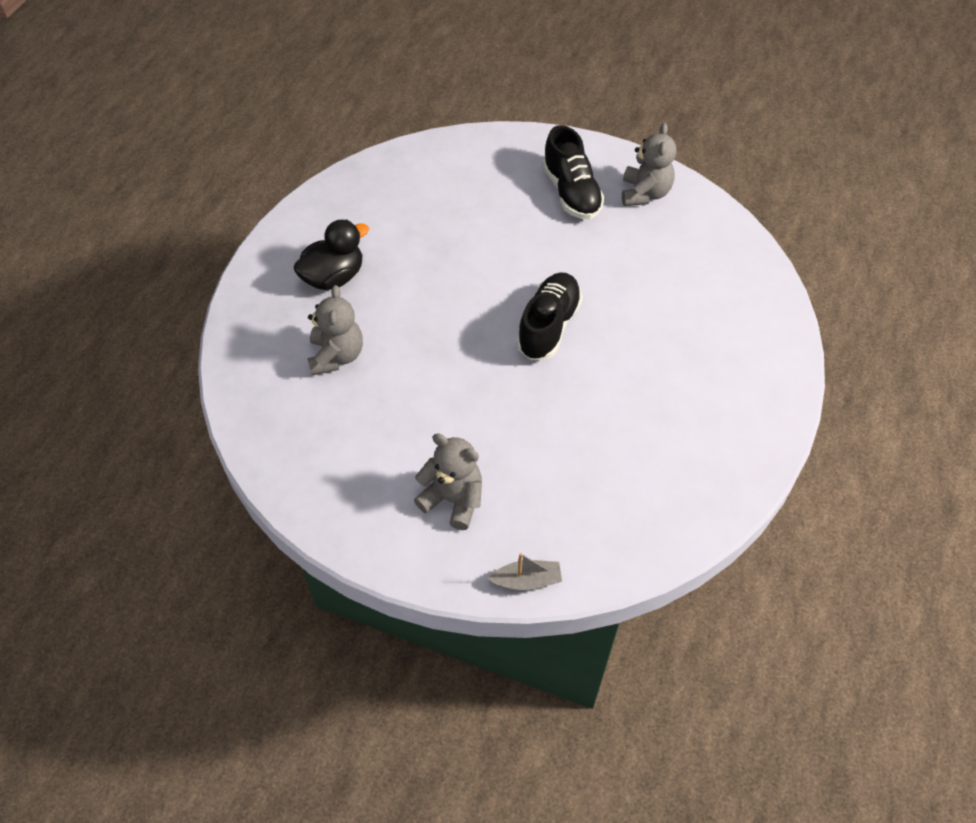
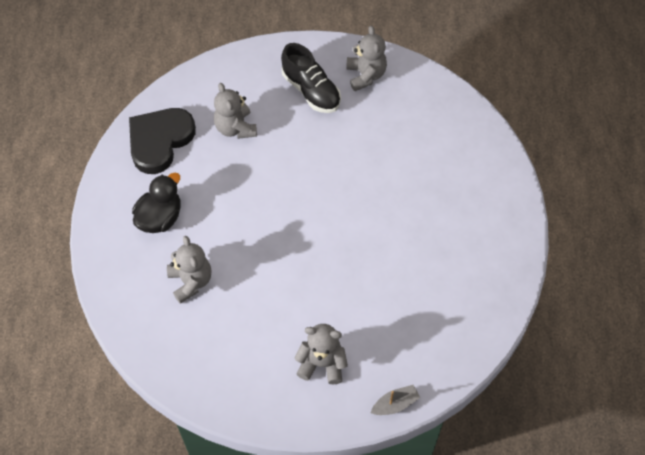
camera: 20 degrees left, 5 degrees up
black shoe [517,272,583,360] -> none
none -> black heart [129,108,196,174]
none -> grey teddy bear [214,83,257,139]

